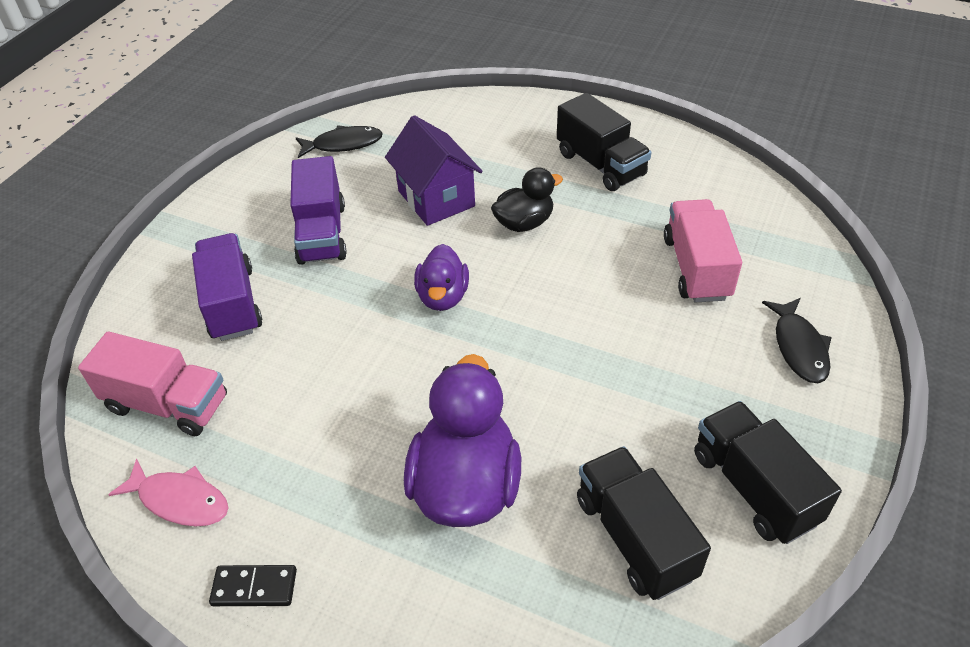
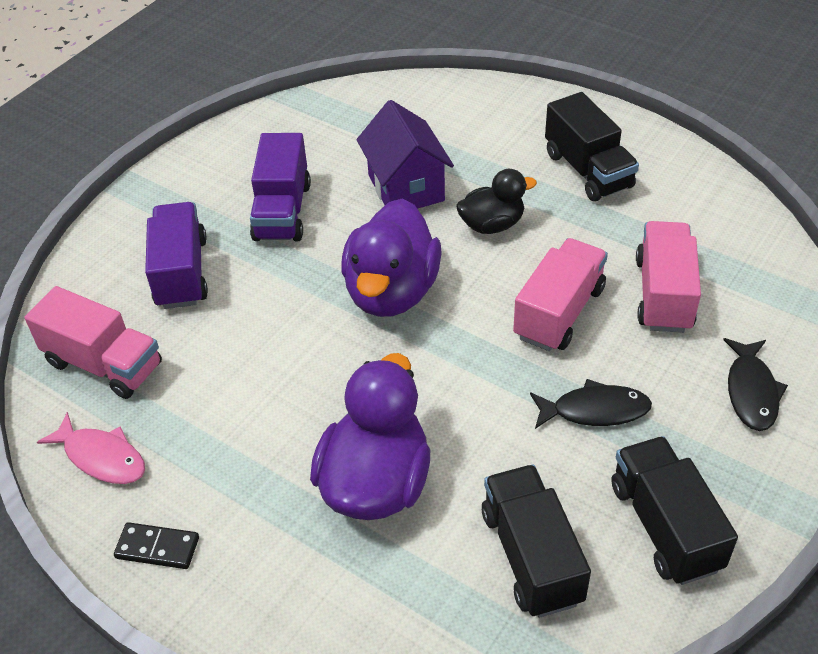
camera: 10 degrees right, 0 degrees up
black fish [296,125,383,158] -> black fish moved to [530,379,652,429]
purple duck [414,244,469,311] -> purple duck [341,198,442,317], size x1.71
none -> pink truck [513,238,608,351]

